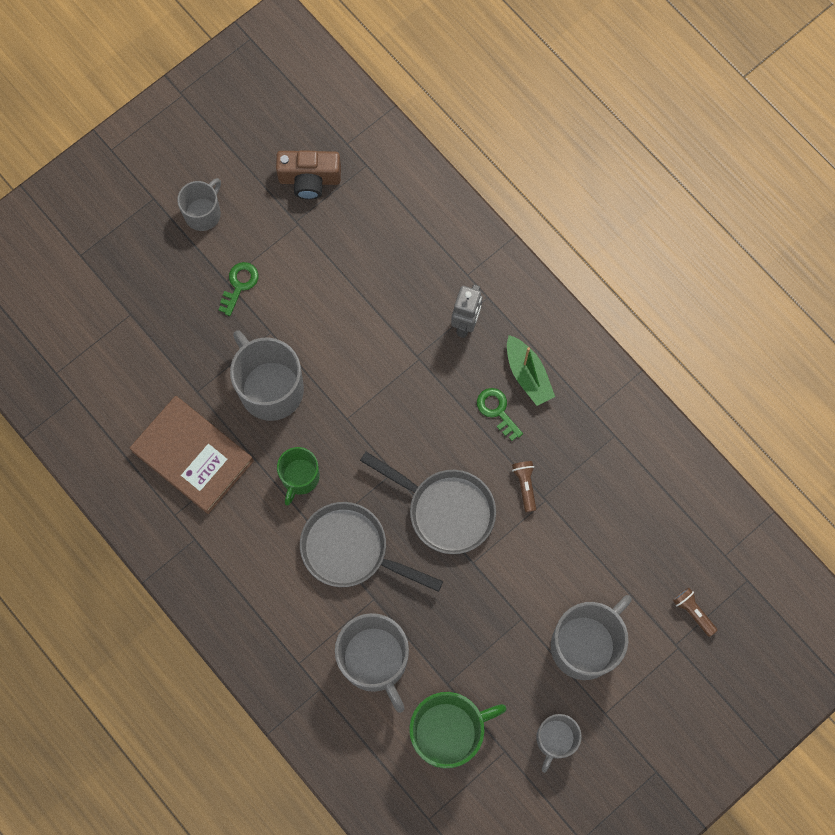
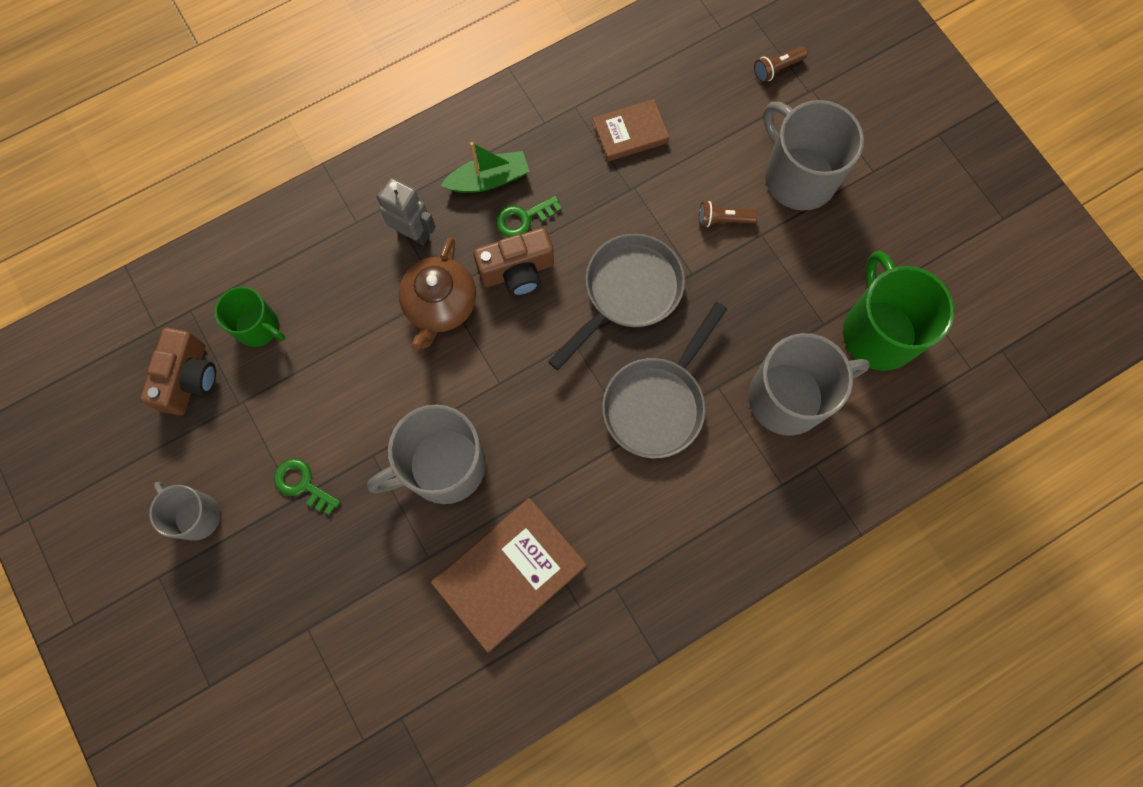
camera: 80 degrees left, 0 degrees up
green mug [277,447,320,505] -> green mug moved to [215,287,285,347]
brown flashlight [512,461,536,512] -> brown flashlight moved to [699,201,758,227]
grey mug [536,714,582,773] -> none
none -> brown teapot [399,237,476,351]
none -> brown camera [473,228,554,296]
none -> brown book [592,99,669,162]

